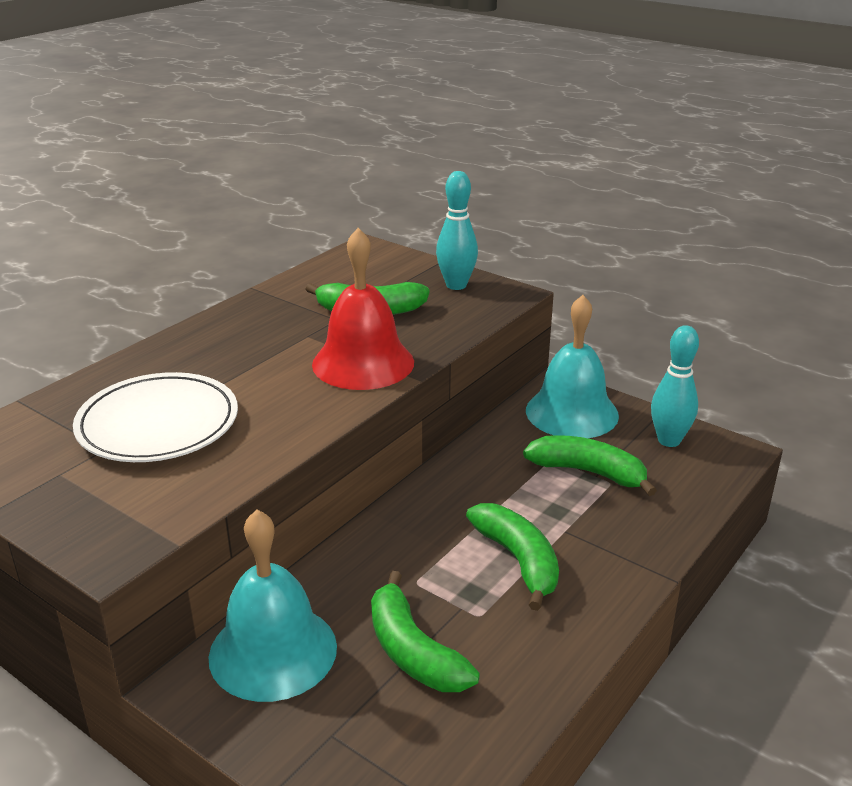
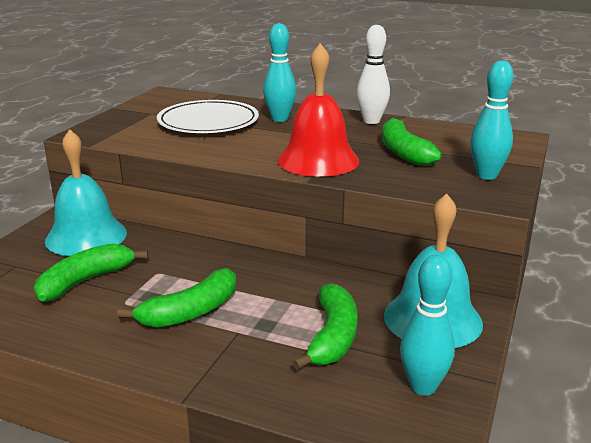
camera: 75 degrees right, 5 degrees down
none -> turquoise bowling pin [263,23,296,122]
none -> white bowling pin [356,25,390,124]

